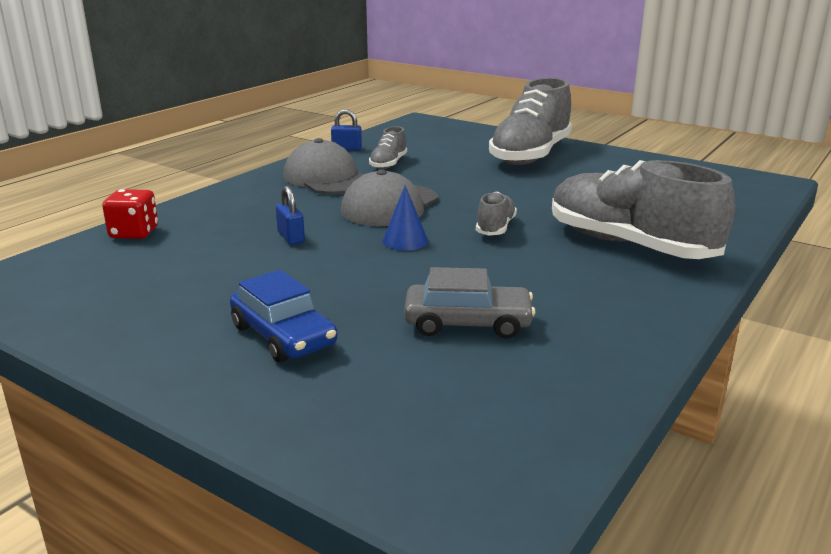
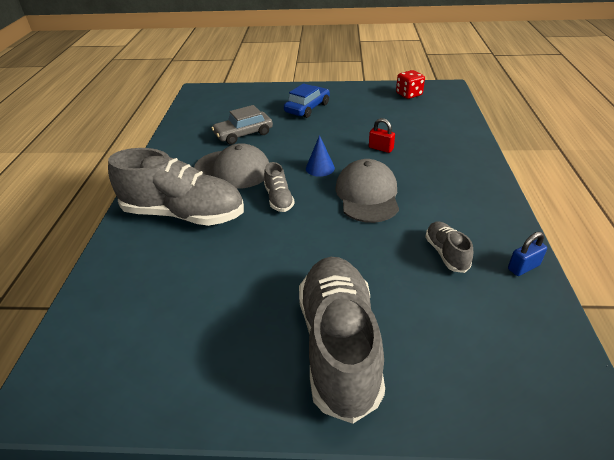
camera: 150 degrees right, 15 degrees up
red dice [102,189,158,239] -> red dice moved to [396,70,425,99]
blue car [230,270,338,363] -> blue car turned 105 degrees clockwise [284,83,330,118]
blue padlock [276,186,305,245] -> red padlock [369,118,395,153]
grey cap [283,138,364,194] -> grey cap moved to [194,143,269,189]

